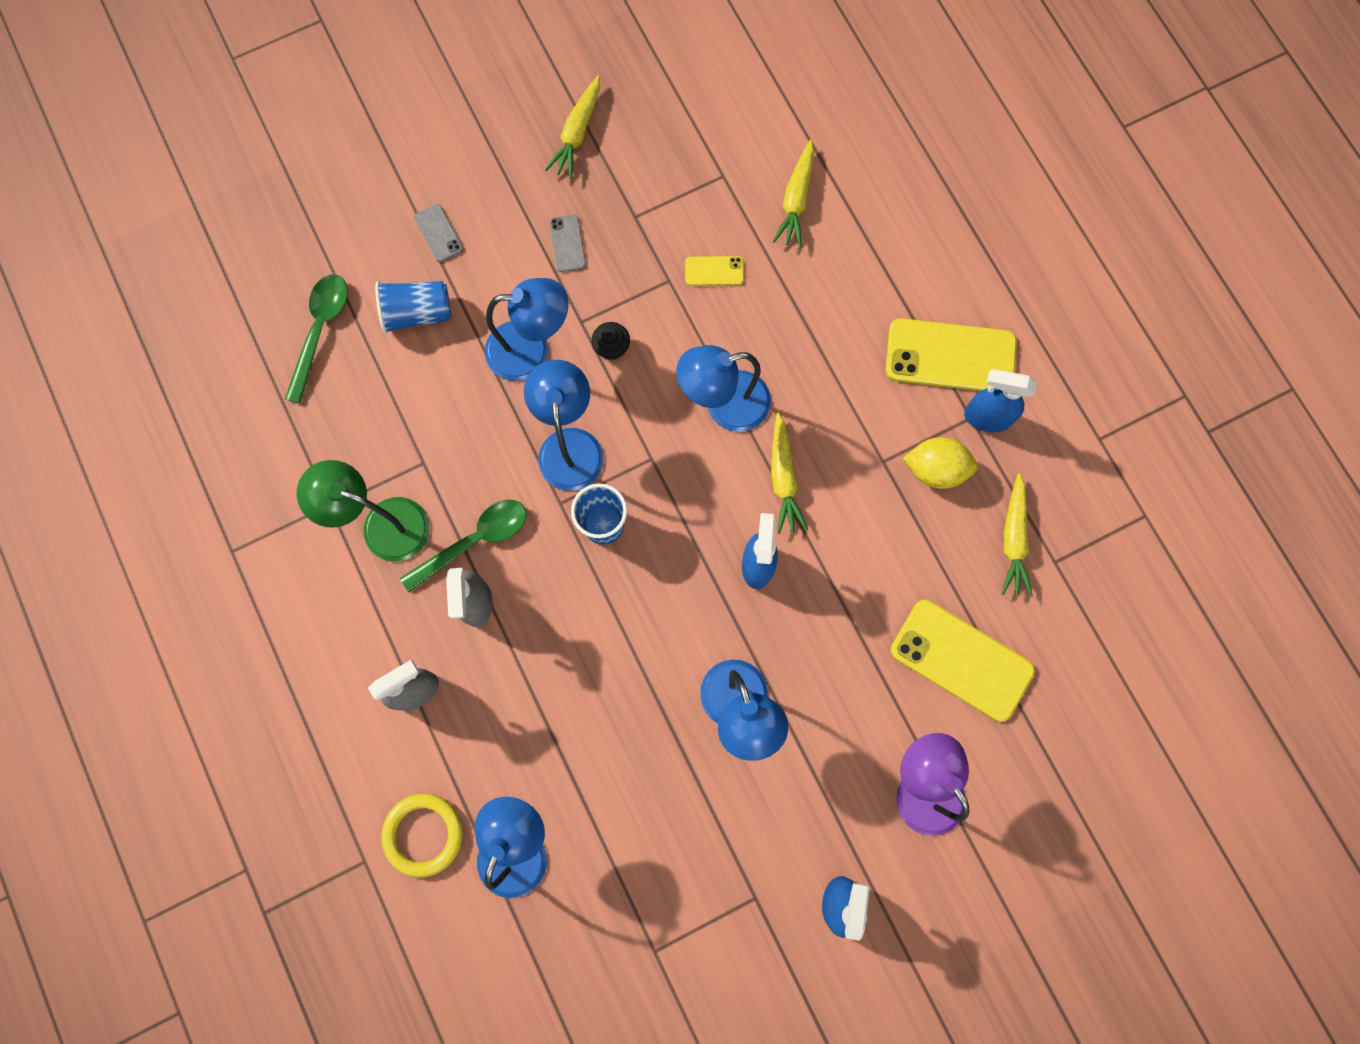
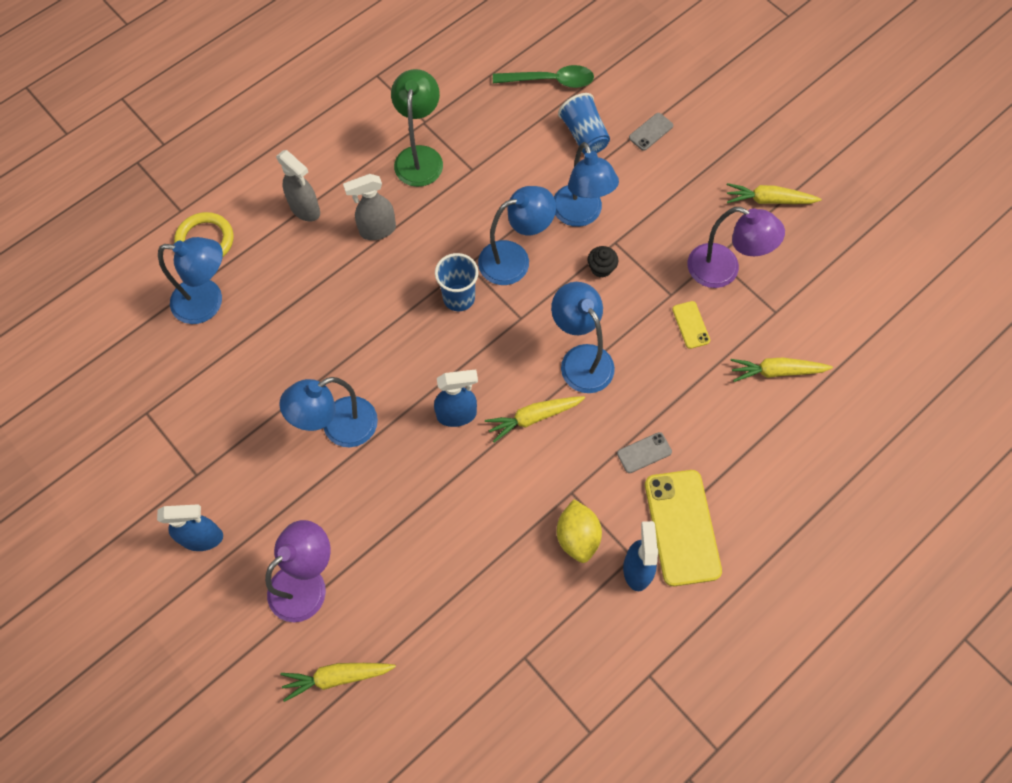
camera: 75 degrees right, 10 degrees down
green spoon [400,500,526,592] -> none
grey phone [549,215,586,272] -> grey phone moved to [617,432,672,473]
yellow phone [891,600,1035,721] -> none
yellow carrot [1001,473,1033,597] -> yellow carrot moved to [280,663,396,702]
none -> purple lamp [688,207,785,288]

